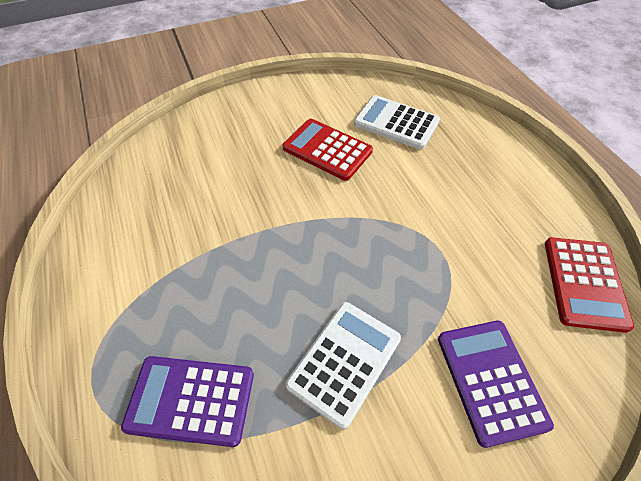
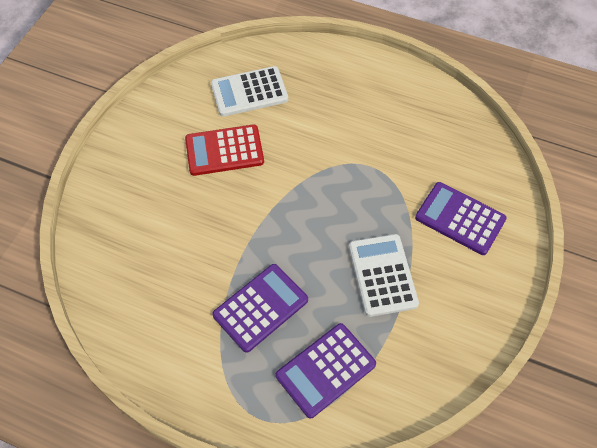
camera: 45 degrees left, 5 degrees up
red calculator [545,237,634,333] -> none
none -> purple calculator [212,264,308,353]

